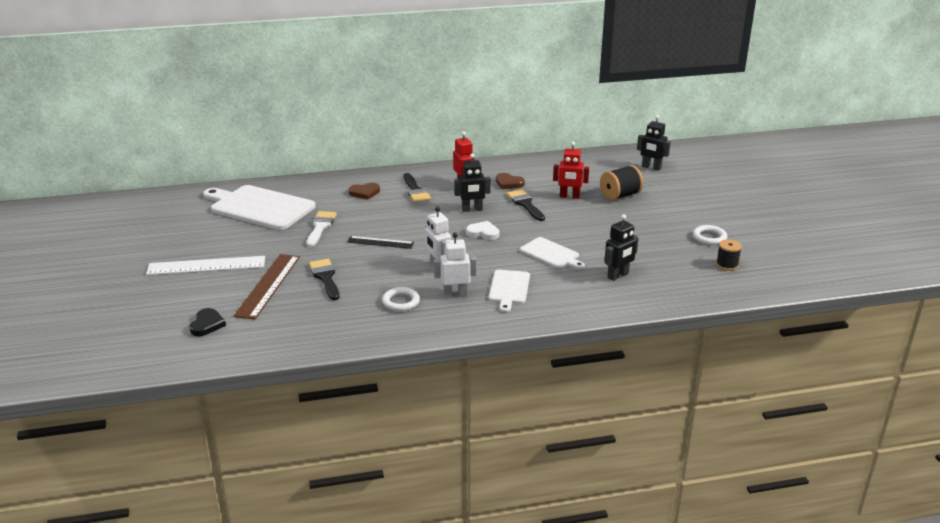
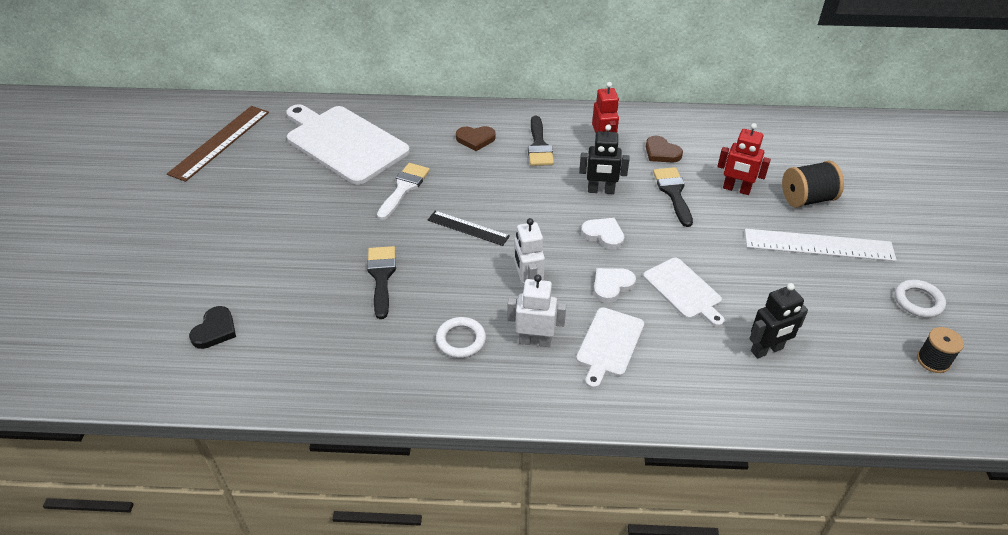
camera: 15 degrees right, 15 degrees up
white ruler [146,256,265,275] -> white ruler moved to [745,229,897,261]
brown ruler [234,254,300,320] -> brown ruler moved to [167,106,269,182]
black robot [637,115,671,171] -> none
none -> white heart [594,268,636,303]

